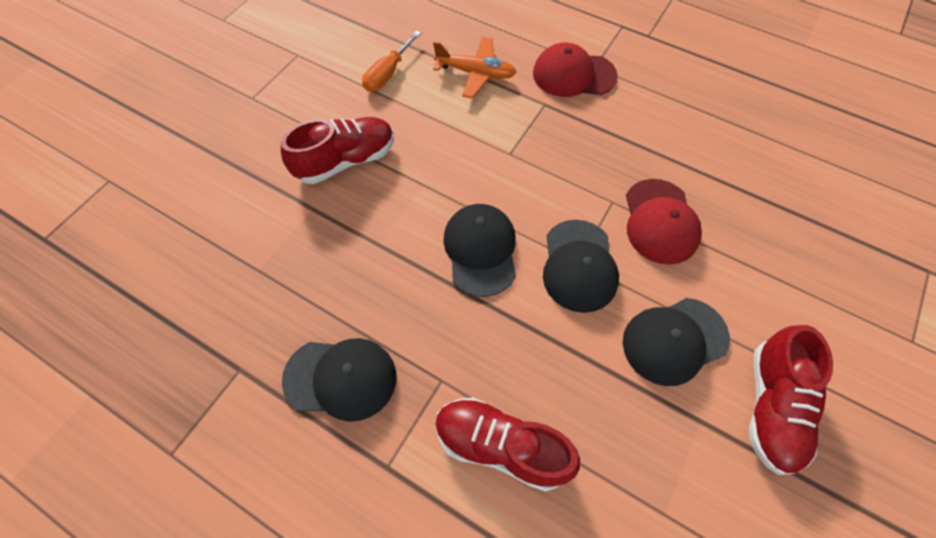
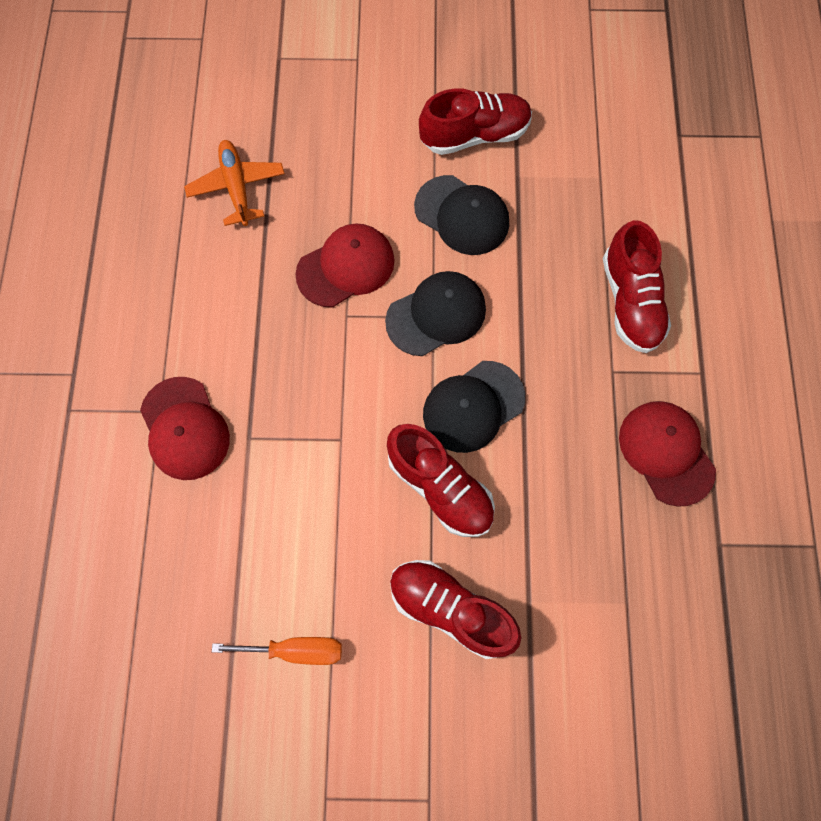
camera: 120 degrees left, 10 degrees up
black cap [282,338,396,422] -> red cap [619,401,716,507]
orange plane [433,37,517,99] -> orange plane moved to [184,140,285,226]
none -> red shoe [387,424,495,537]

